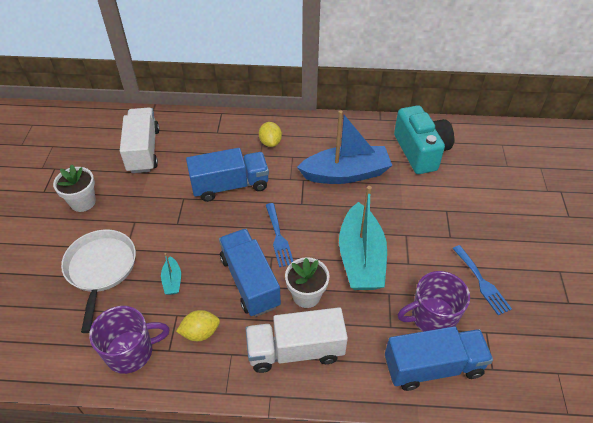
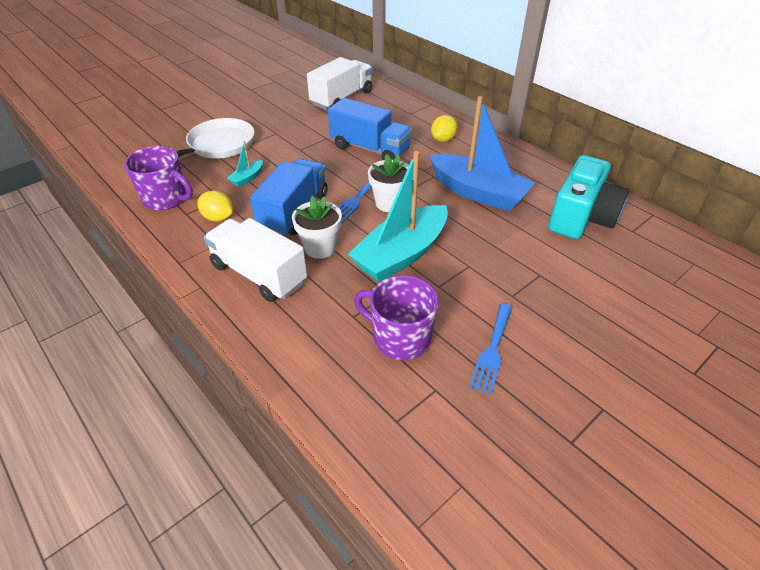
camera: 45 degrees right, 5 degrees down
white flower pot [53,165,96,212] -> white flower pot moved to [368,154,409,212]
blue truck [385,326,493,391] -> none

